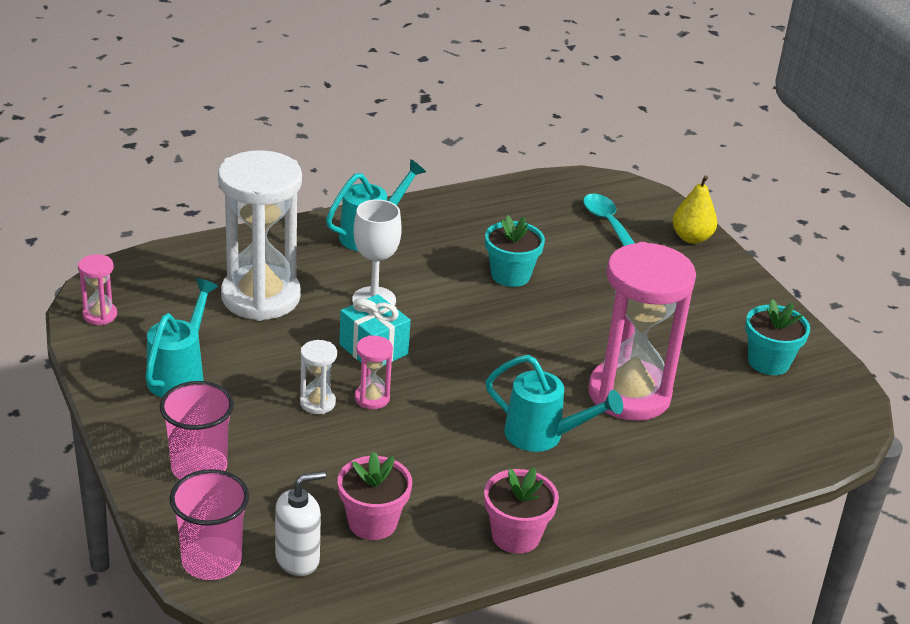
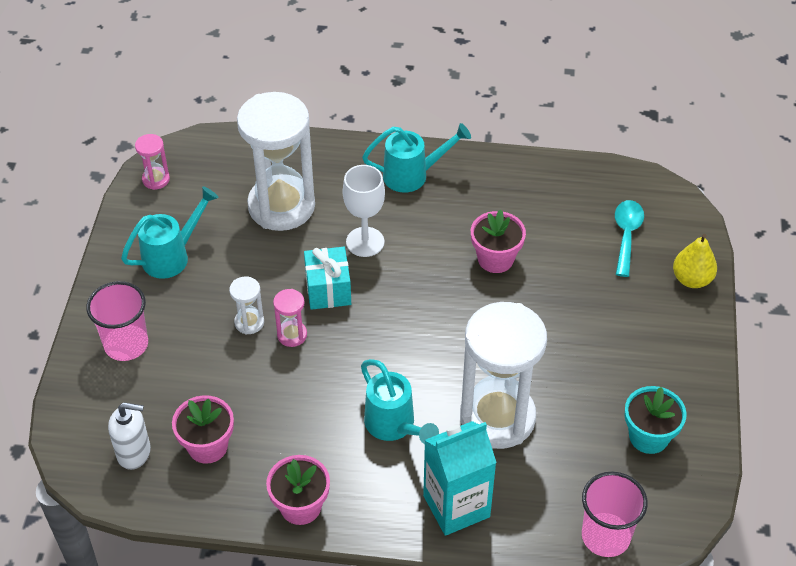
camera: 35 degrees right, 15 degrees up
pink cup [170,469,249,580] -> pink cup moved to [582,472,648,557]
turquoise flower pot [485,215,545,287] -> pink flower pot [471,209,526,273]
pink hourglass [588,242,696,421] -> white hourglass [460,302,547,449]
none -> turquoise carton [423,421,497,536]

